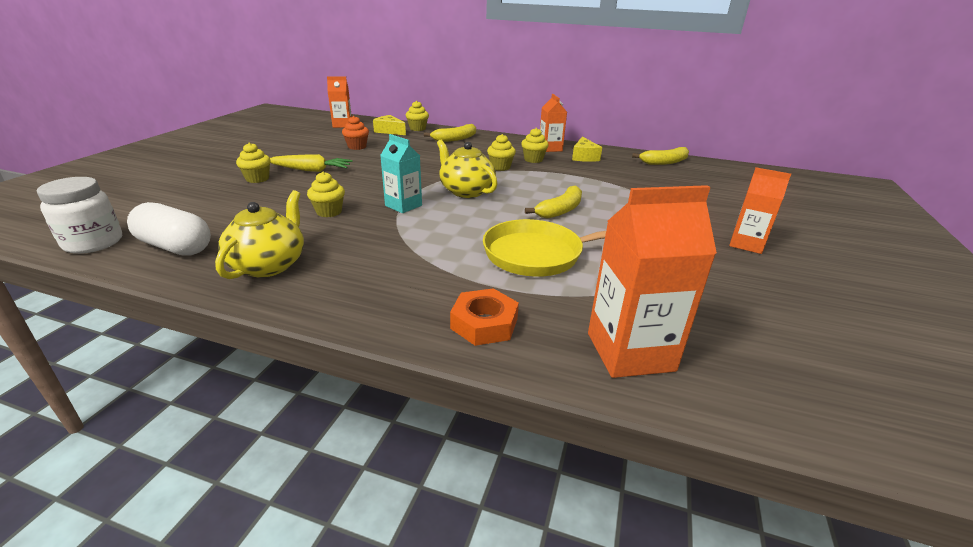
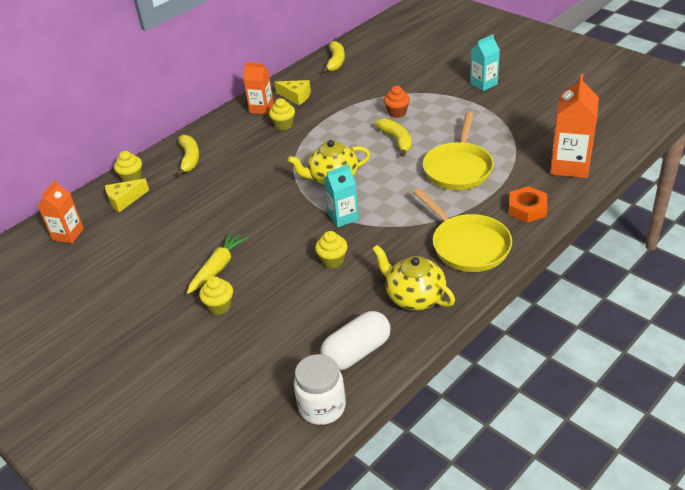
camera: 60 degrees left, 10 degrees up
orange cupcake [342,116,369,150] -> orange cupcake moved to [384,86,410,118]
yellow cupcake [487,134,516,171] -> none
orange carton [729,167,791,254] -> turquoise carton [470,34,500,91]
none -> yellow pan [413,188,512,272]

